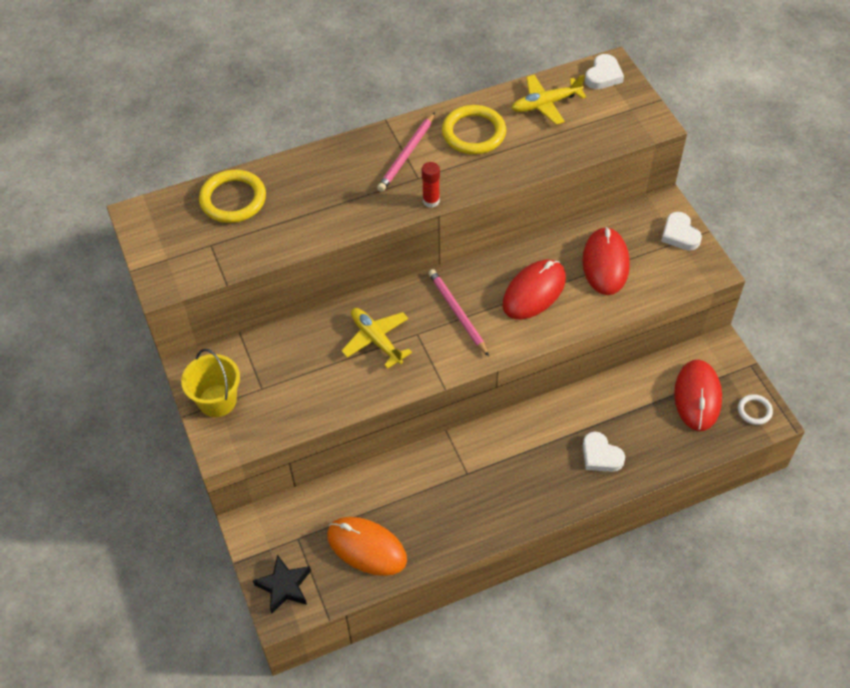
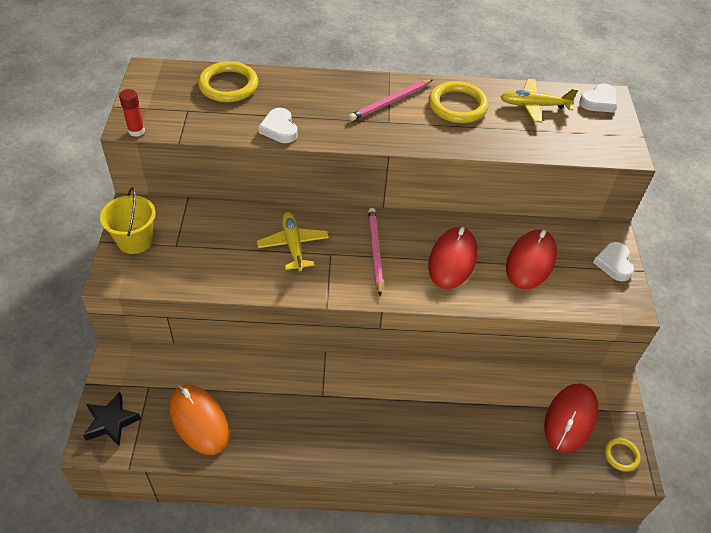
camera: 20 degrees right, 5 degrees down
red glue stick [422,162,440,208] -> red glue stick moved to [119,89,145,137]
red mouse [503,259,566,319] -> red mouse turned 45 degrees counterclockwise [428,227,477,289]
white heart [582,432,625,472] -> white heart moved to [258,108,297,143]
white ring [738,394,773,425] -> yellow ring [604,438,641,472]

